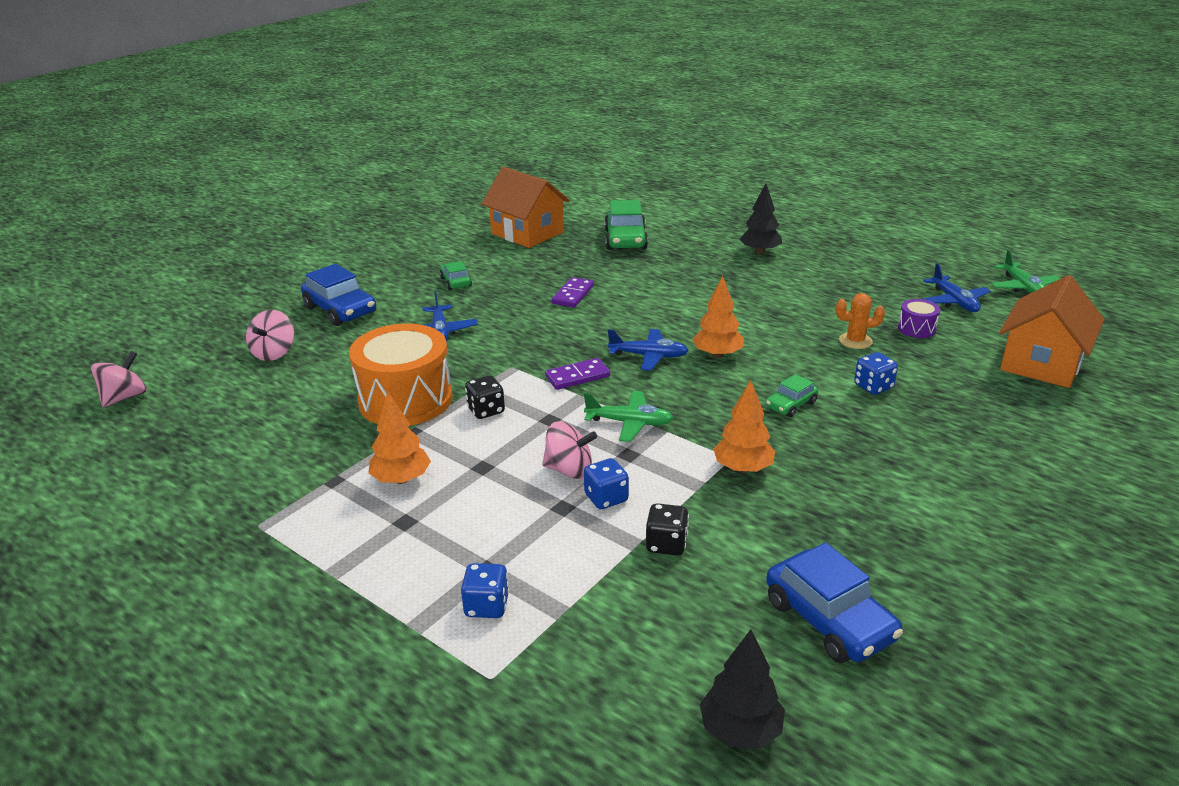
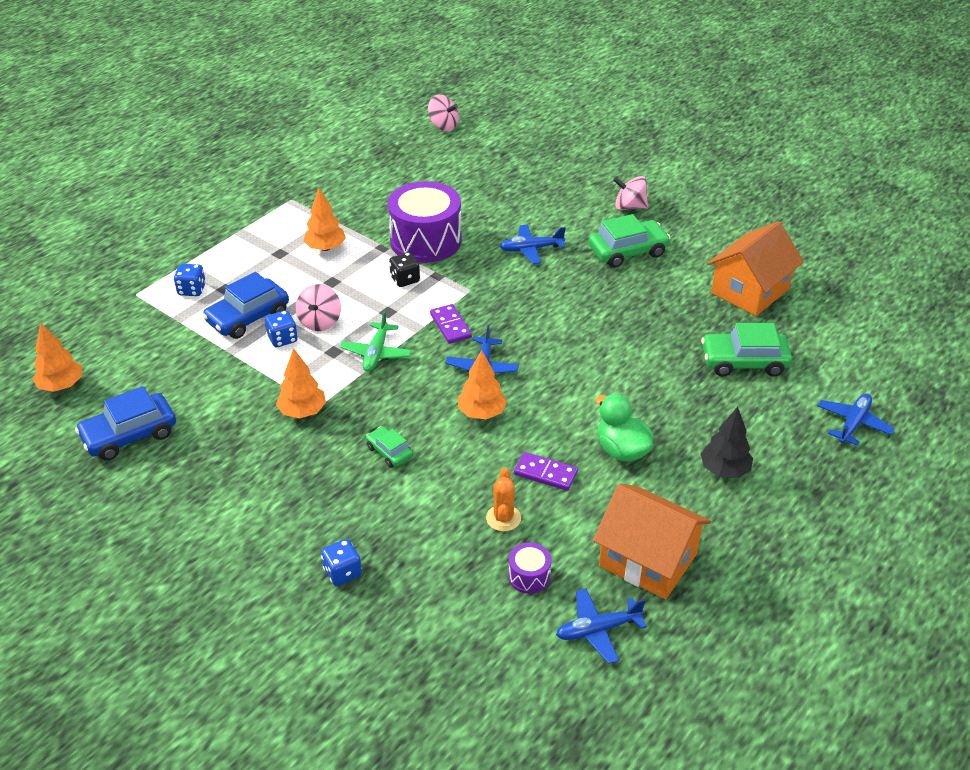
camera: 90 degrees right, 10 degrees up
pink spinning top [246,310,294,361] -> pink spinning top moved to [613,176,648,210]
blue car [301,264,376,326] -> blue car moved to [202,272,289,339]
orange drum [349,324,452,426] -> purple drum [388,181,462,263]
green car [440,261,472,290] -> green car [589,214,670,268], size x1.81
purple domino [552,277,594,308] -> purple domino moved to [514,452,578,491]
black dice [646,503,689,555] -> none
black tree [700,629,785,749] -> orange tree [33,323,82,392]
blue dice [854,352,898,395] -> blue dice moved to [321,539,362,586]
green plane [991,250,1060,293] -> none
orange house [999,275,1105,388] -> orange house moved to [593,484,711,599]
none -> green duck [596,394,654,461]
none -> blue plane [817,393,895,446]

